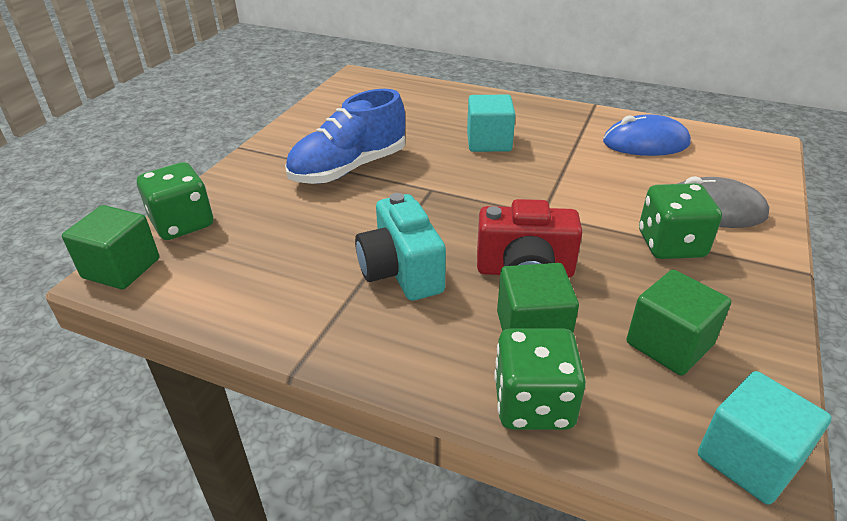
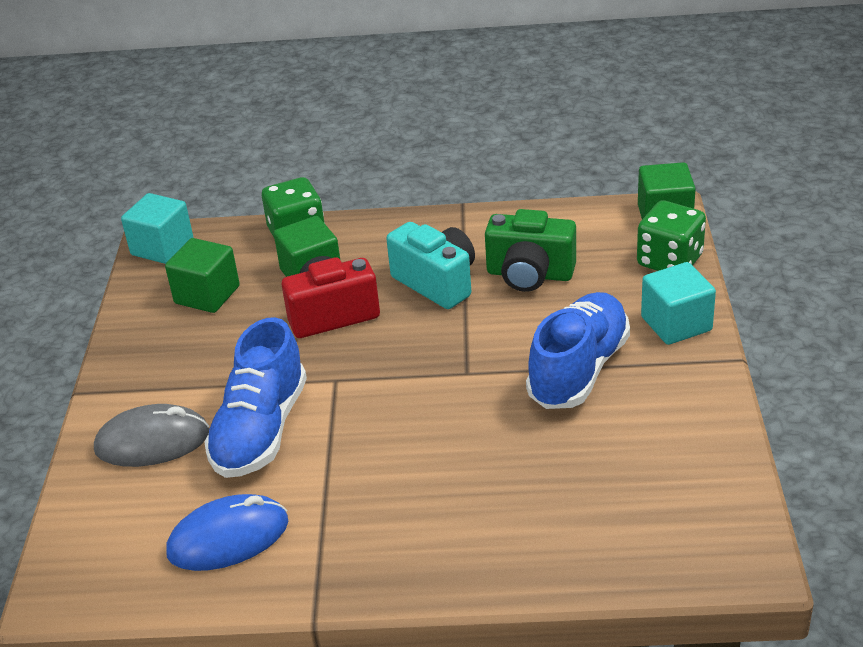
camera: 160 degrees right, 0 degrees up
turquoise cube [467,95,515,152] -> turquoise cube moved to [641,262,716,345]
green dice [639,183,722,259] -> none
none -> blue shoe [204,317,307,478]
none -> green camera [485,209,576,292]

